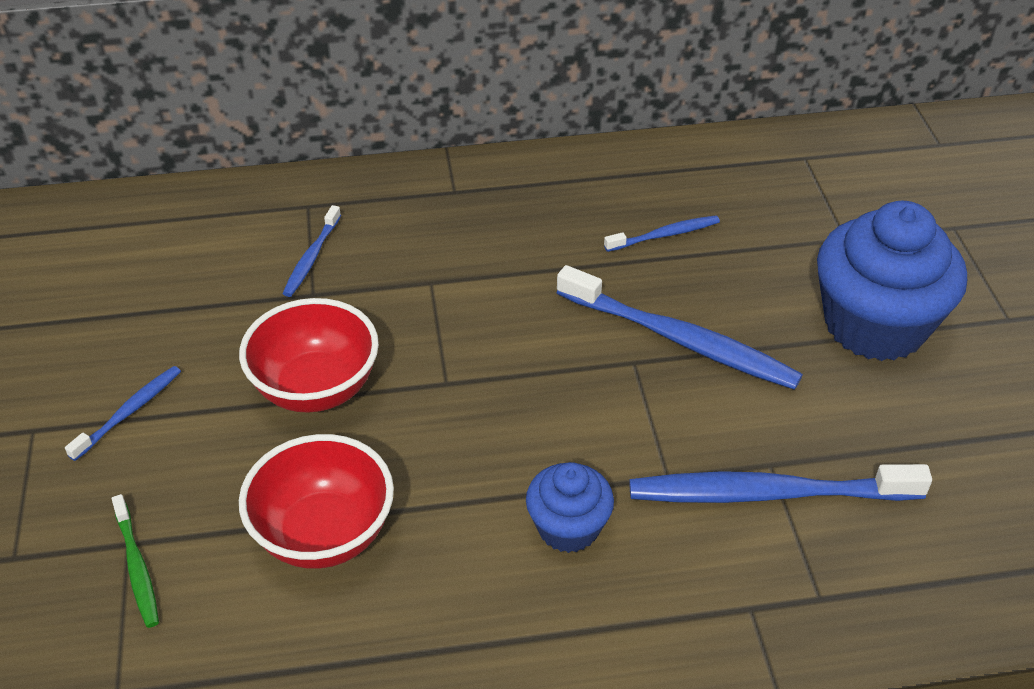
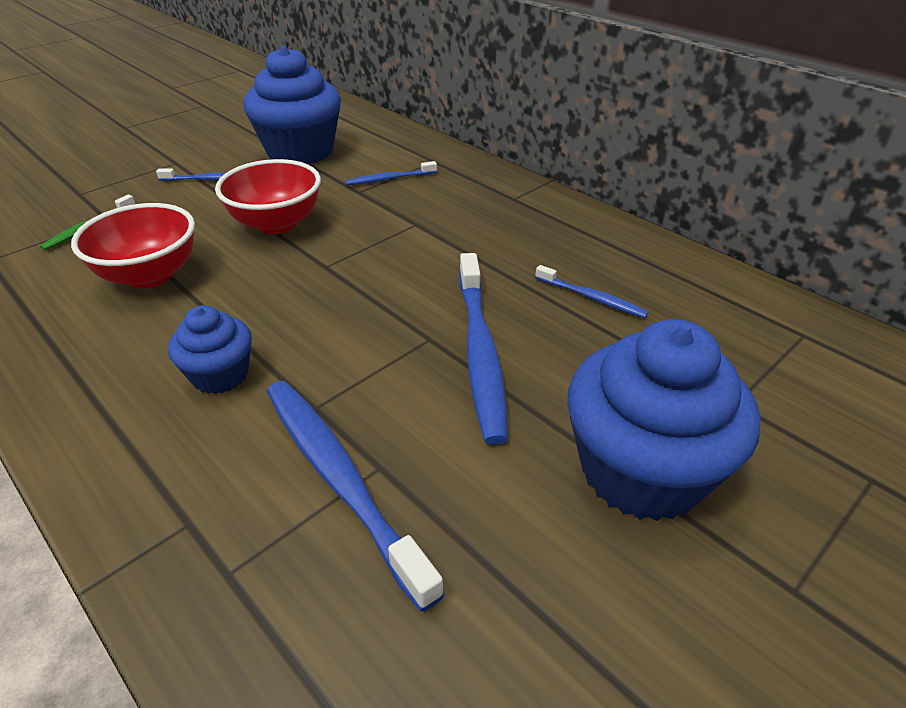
camera: 55 degrees right, 5 degrees down
none -> blue cupcake [244,46,341,164]

